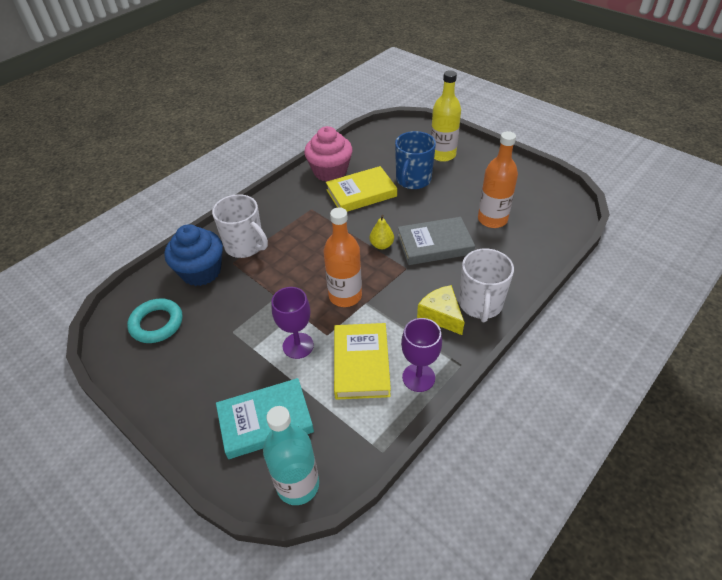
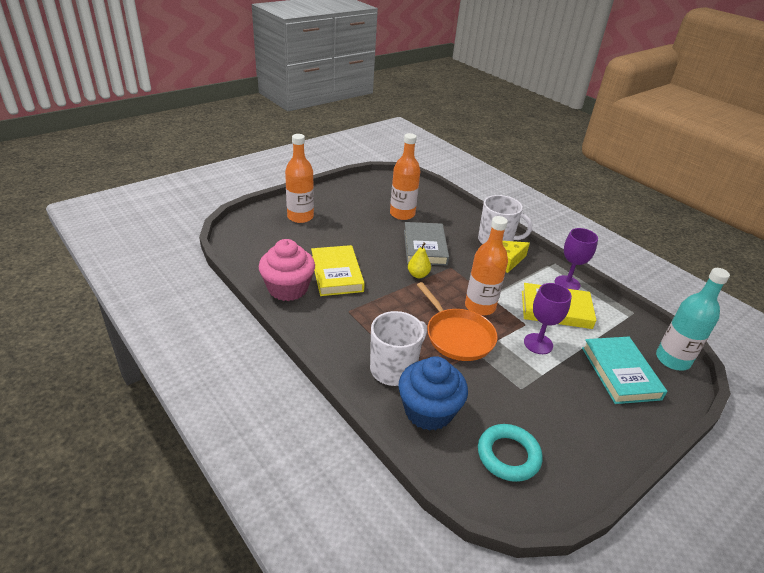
camera: 85 degrees left, 10 degrees down
blue mug [395,131,436,189] -> none
yellow bottle [431,70,461,162] -> orange bottle [285,134,314,223]
none -> orange pan [417,282,498,361]

